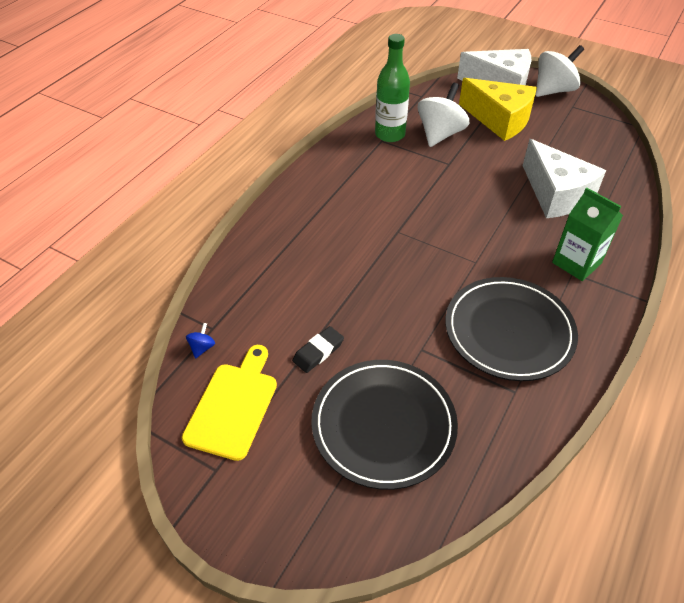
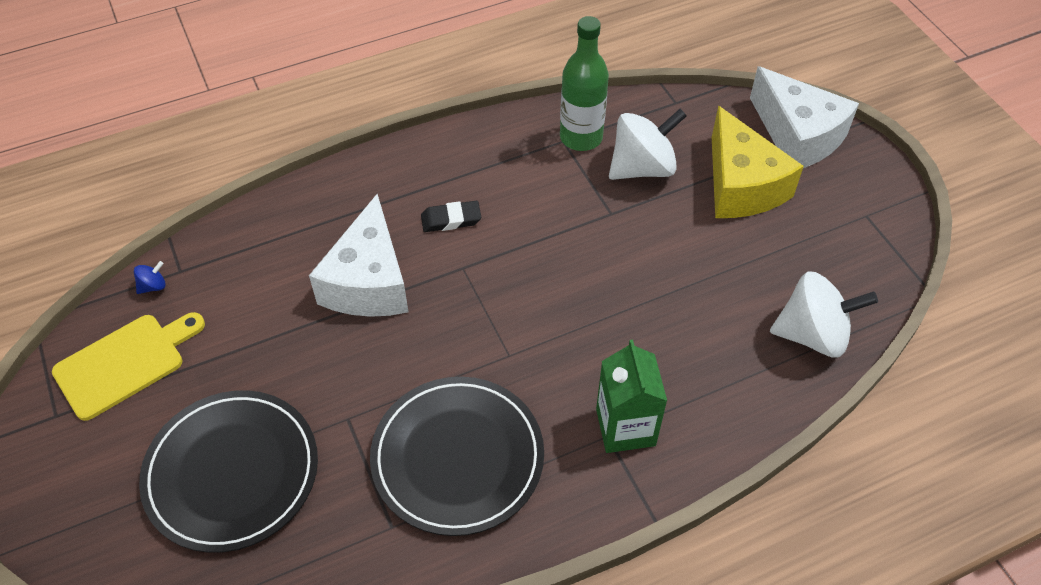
camera: 35 degrees right, 5 degrees up
black eraser [292,326,344,373] -> black eraser moved to [421,201,481,232]
white cheese [523,139,606,218] -> white cheese moved to [309,194,409,317]
white spinning top [535,45,584,97] -> white spinning top moved to [770,271,878,358]

